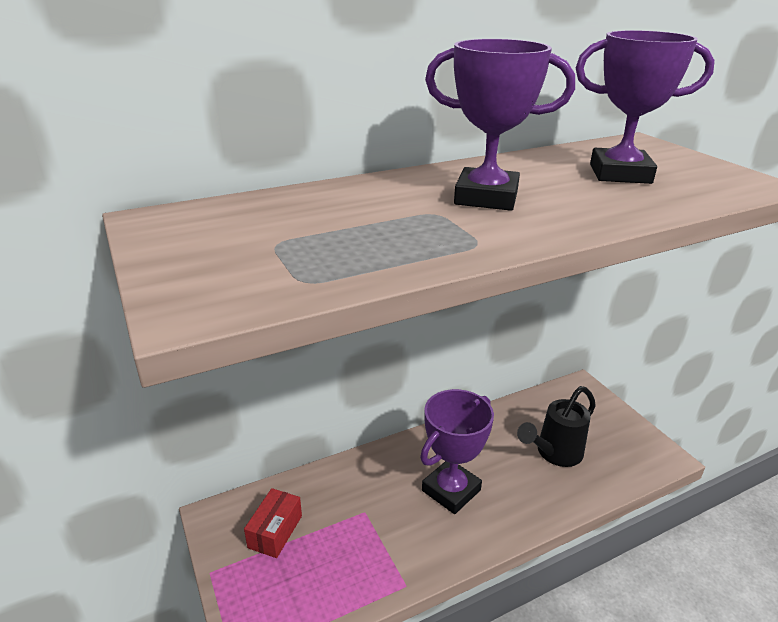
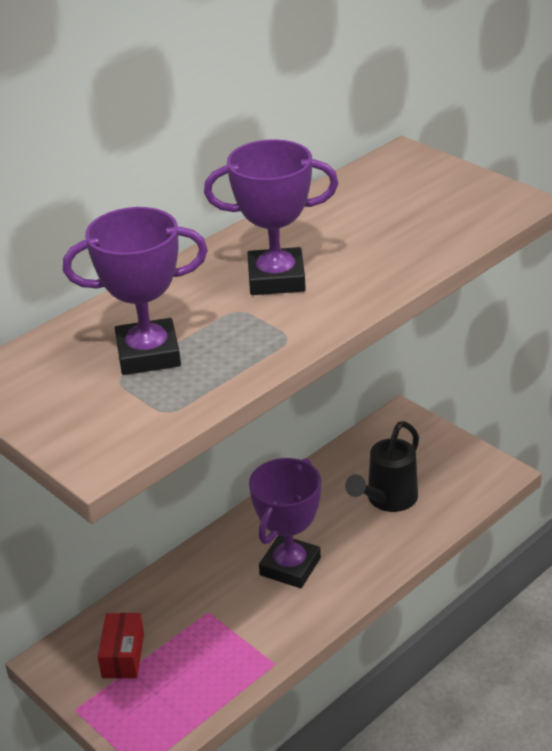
camera: 15 degrees left, 5 degrees up
purple trophy [576,30,715,184] -> purple trophy moved to [63,207,208,375]

